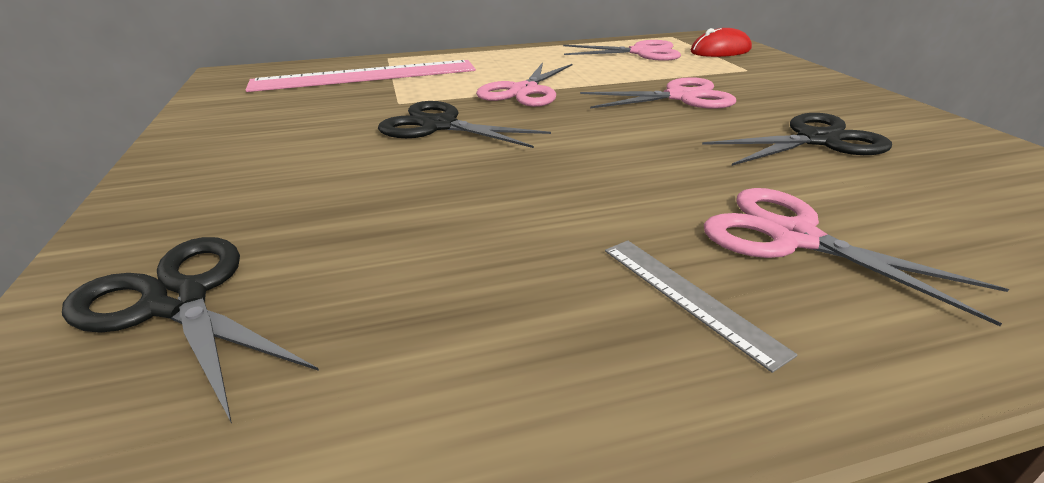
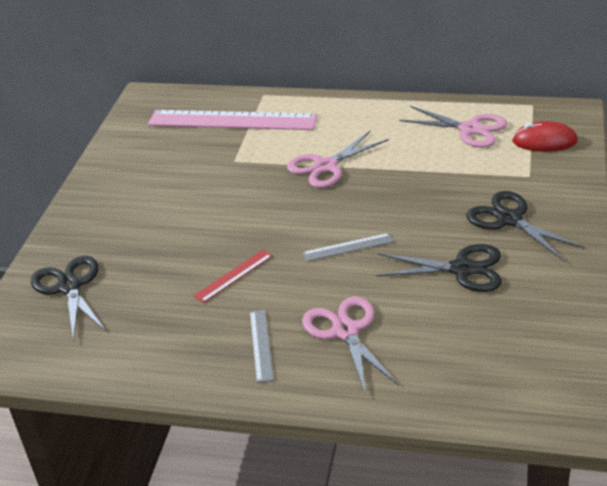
camera: 30 degrees right, 5 degrees up
black scissors [378,101,551,148] -> black scissors moved to [466,191,585,261]
pink scissors [580,77,736,109] -> none
none -> red ruler [194,250,272,303]
none -> grey ruler [302,233,394,262]

